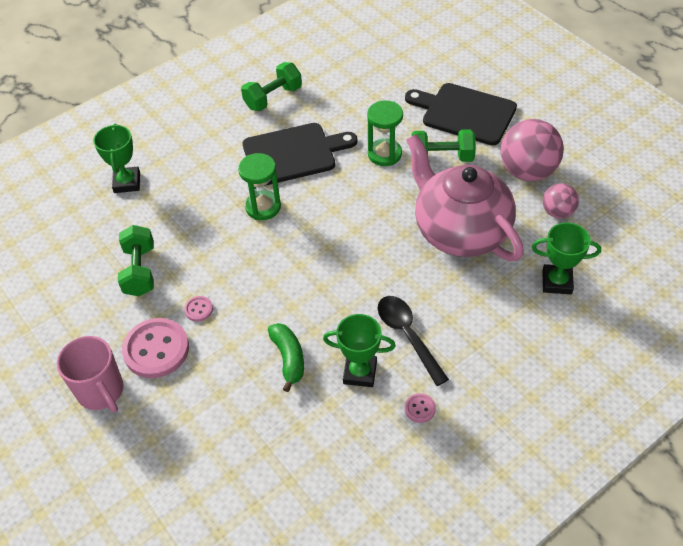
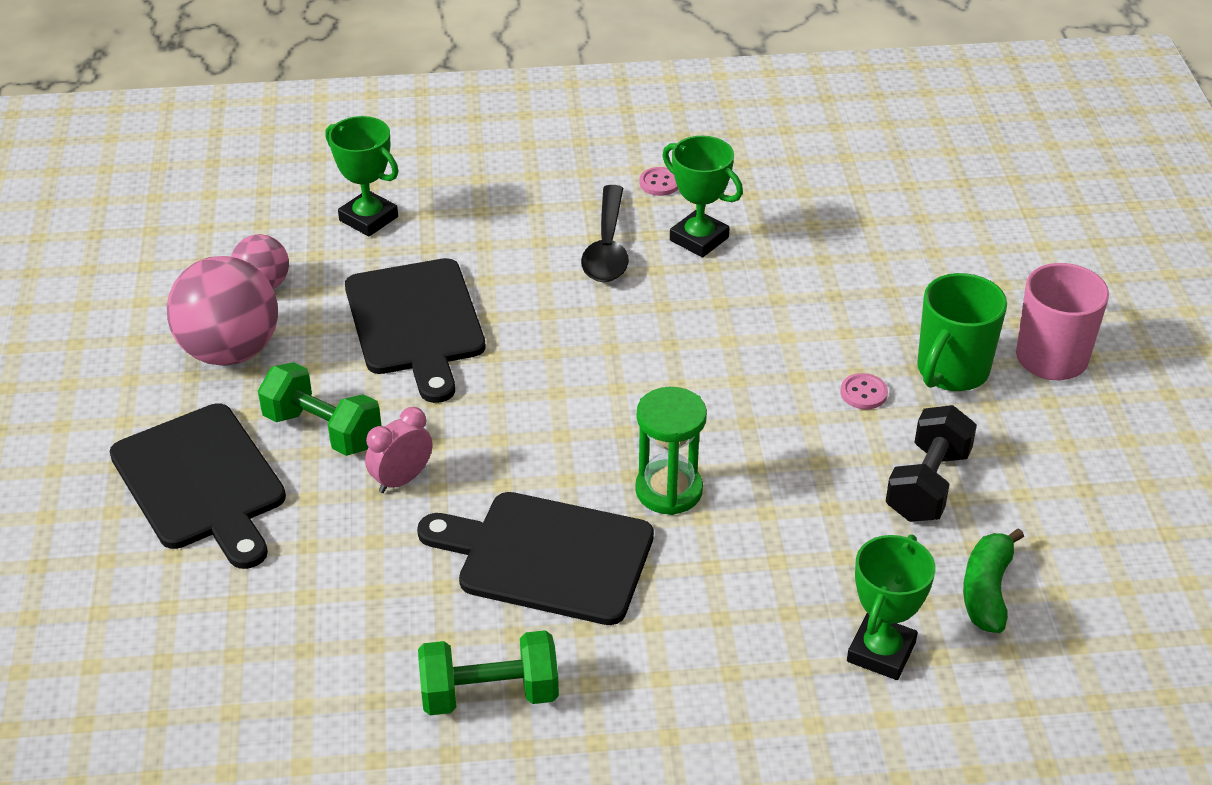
camera: 150 degrees left, 10 degrees down
green dumbbell [118,225,154,296] -> black dumbbell [886,405,977,522]
pink button [122,318,189,378] -> green mug [917,273,1007,391]
green banana [268,323,304,392] -> green banana moved to [963,528,1024,633]
green hourglass [367,100,403,166] -> pink clock [365,407,432,493]
pink teapot [406,134,524,261] -> black cutting board [345,258,486,403]

